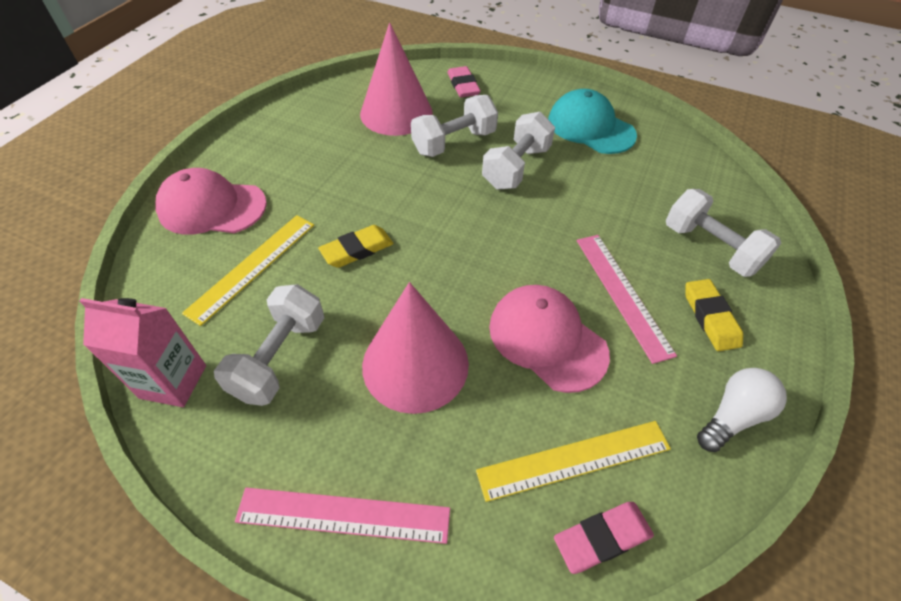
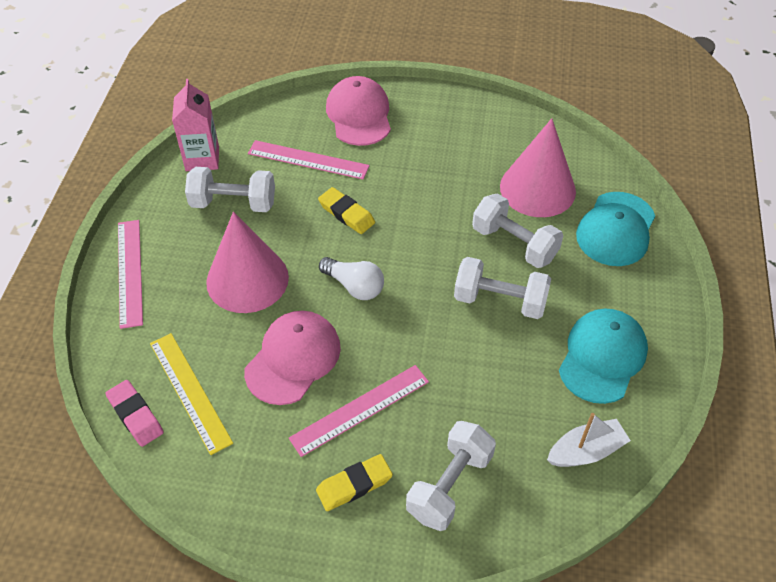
camera: 75 degrees right, 0 degrees up
yellow ruler [182,215,314,326] -> pink ruler [248,140,370,180]
pink eraser [447,66,481,98] -> turquoise cap [576,192,655,266]
white light bulb [697,368,787,452] -> white light bulb moved to [319,257,384,300]
none -> white boat [547,413,631,467]

